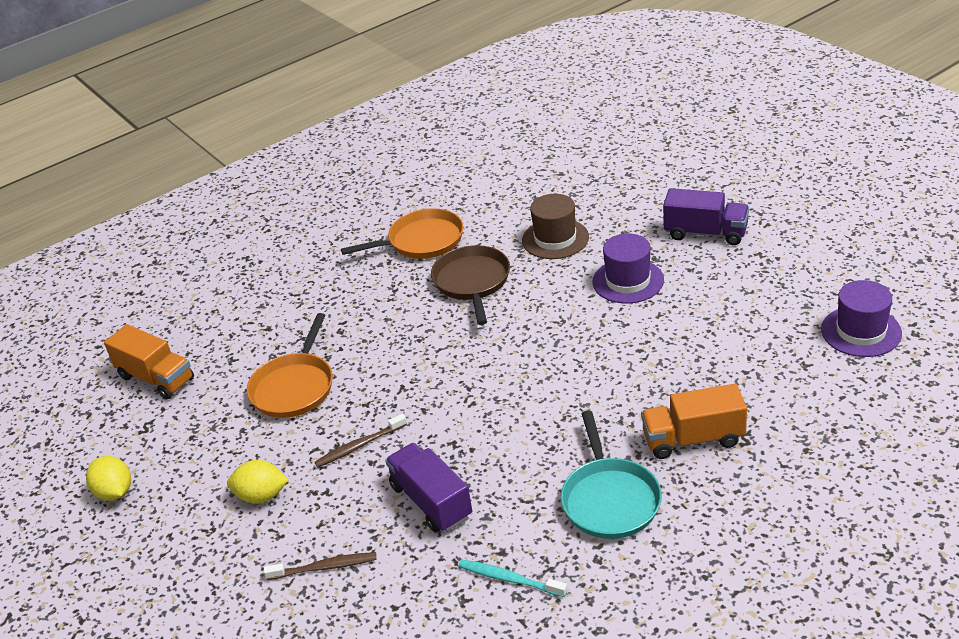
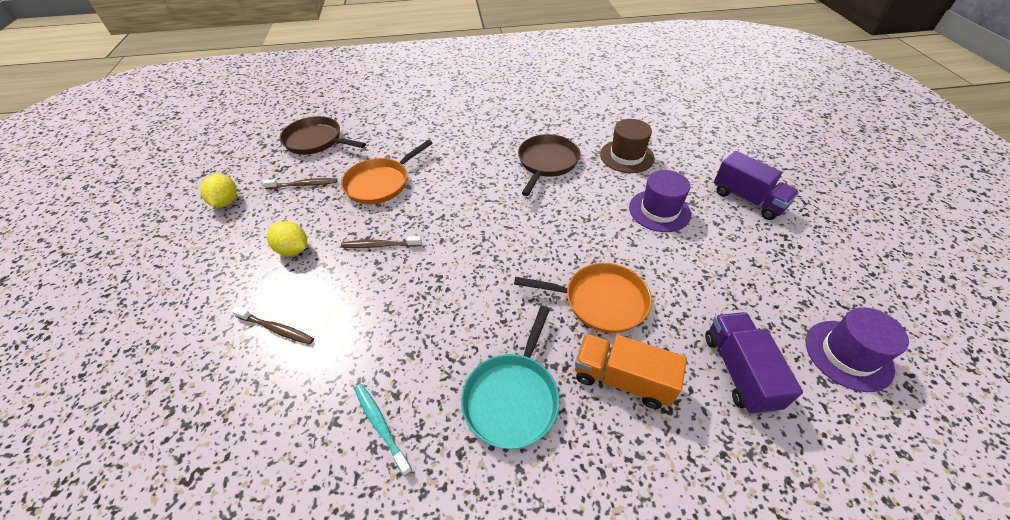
camera: 25 degrees right, 10 degrees up
orange truck [104,324,194,399] -> brown pan [280,116,366,155]
orange pan [341,208,464,259] -> orange pan moved to [514,263,652,333]
purple truck [385,443,472,532] -> purple truck moved to [705,312,803,415]
none -> brown toothbrush [262,178,337,189]

